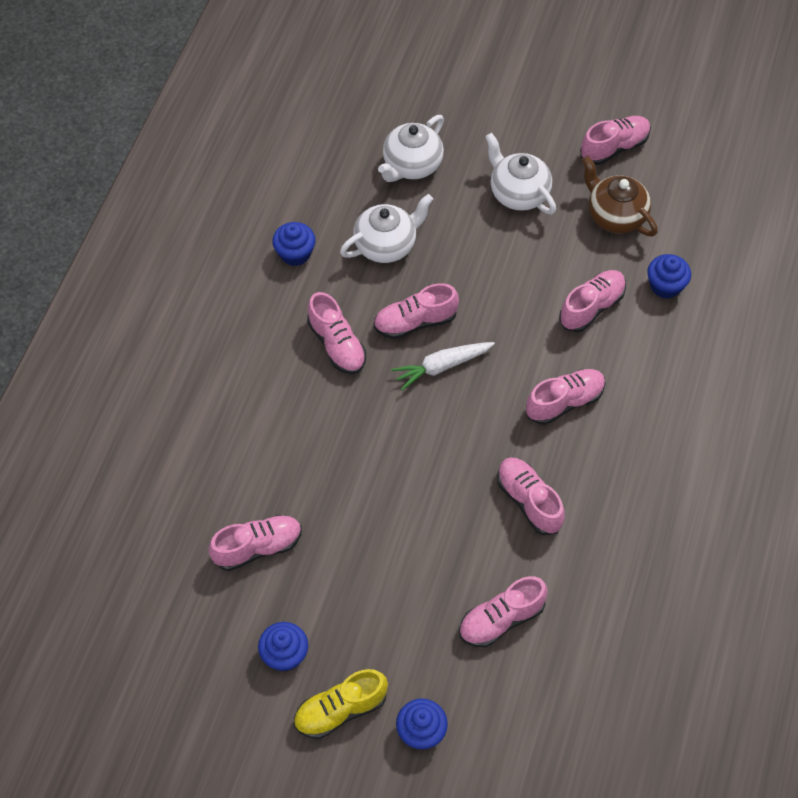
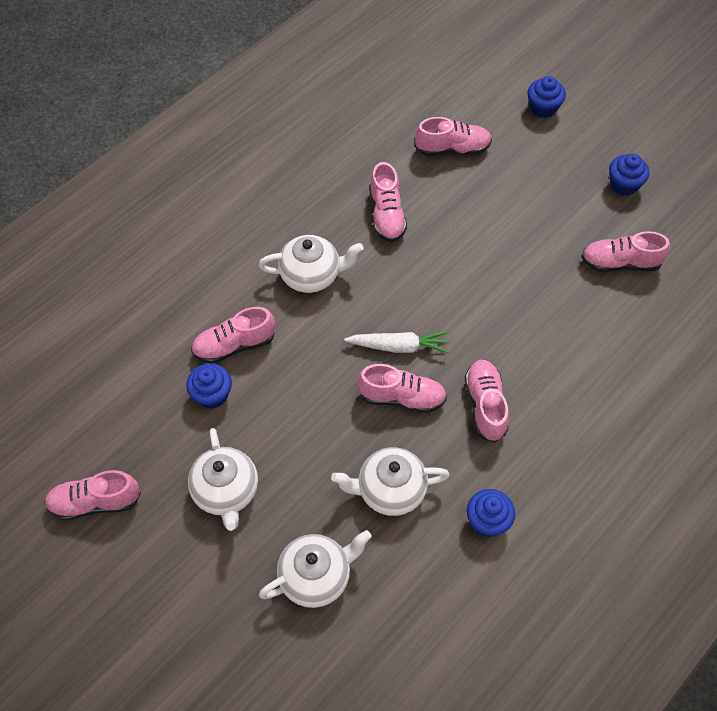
camera: 155 degrees left, 0 degrees up
yellow shoe [294,669,388,739] -> none
pink shoe [526,369,606,425] -> white teapot [258,235,364,293]
brown teapot [582,156,658,237] -> none
blue cupcake [647,254,691,299] -> blue cupcake moved to [186,363,232,409]

